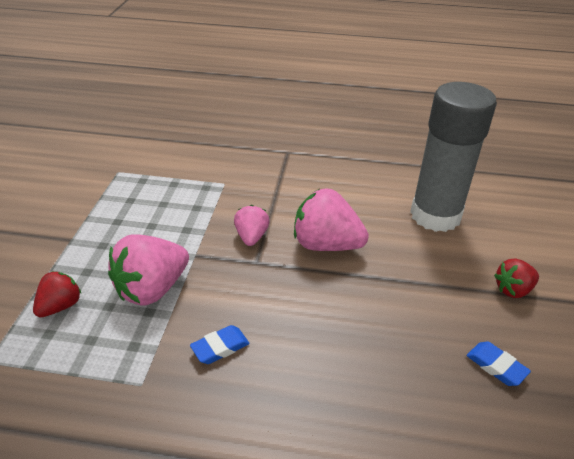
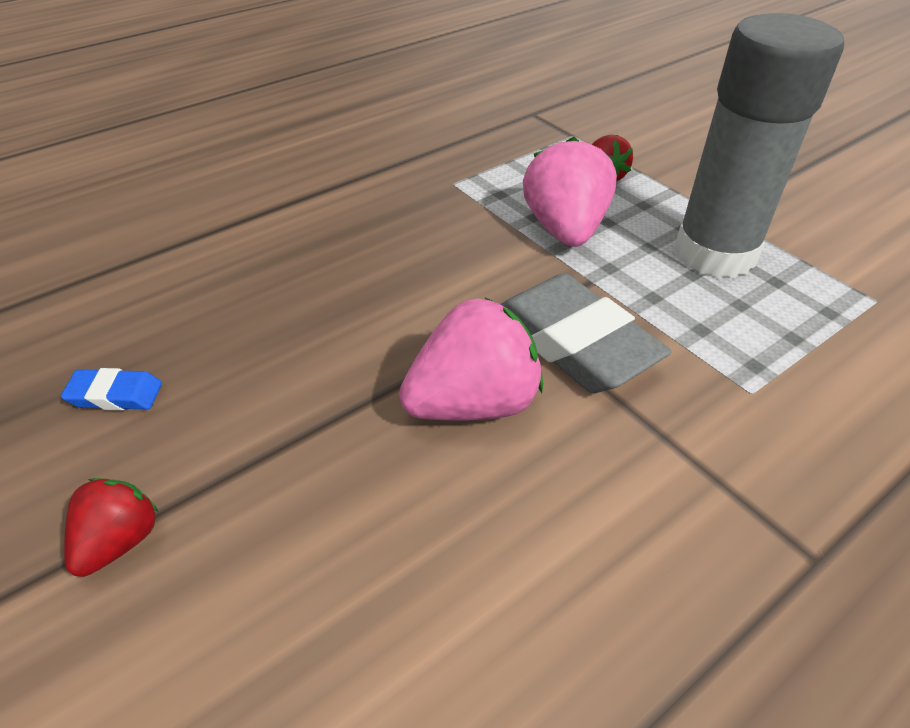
camera: 135 degrees right, 5 degrees up
blue eraser [190,325,250,364] -> none
pink strawberry [234,205,270,246] -> grey eraser [500,273,671,393]
grey glue stick [410,82,497,232] -> grey glue stick moved to [674,13,844,278]

